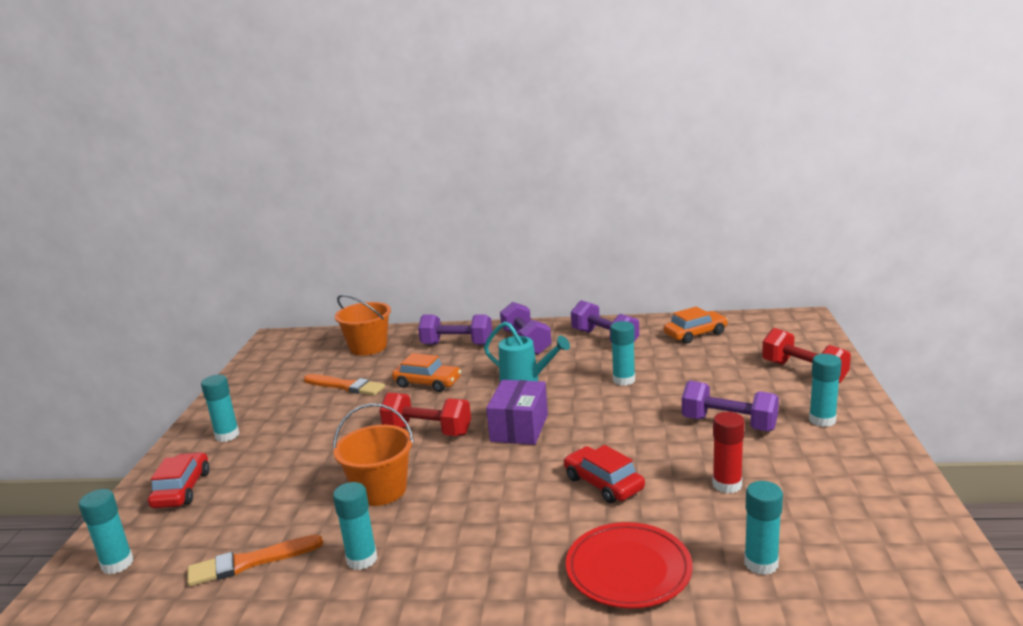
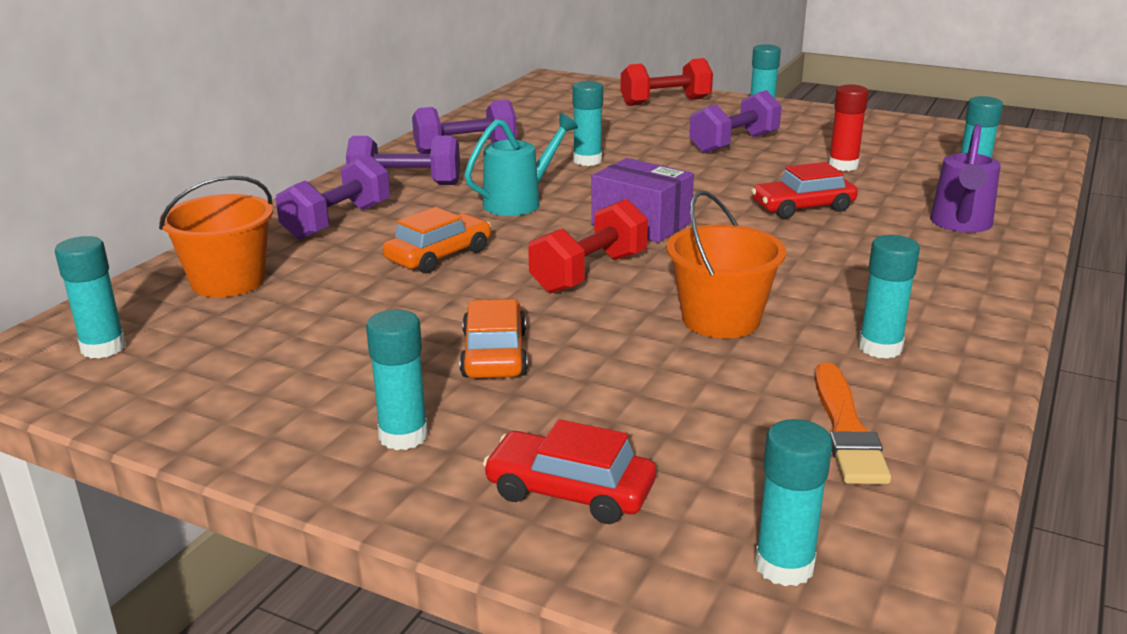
camera: 70 degrees left, 5 degrees up
orange brush [304,374,385,396] -> none
red plate [566,522,692,609] -> purple watering can [930,124,1001,233]
orange car [664,306,728,344] -> orange car moved to [460,299,528,378]
none -> turquoise glue stick [55,236,126,359]

